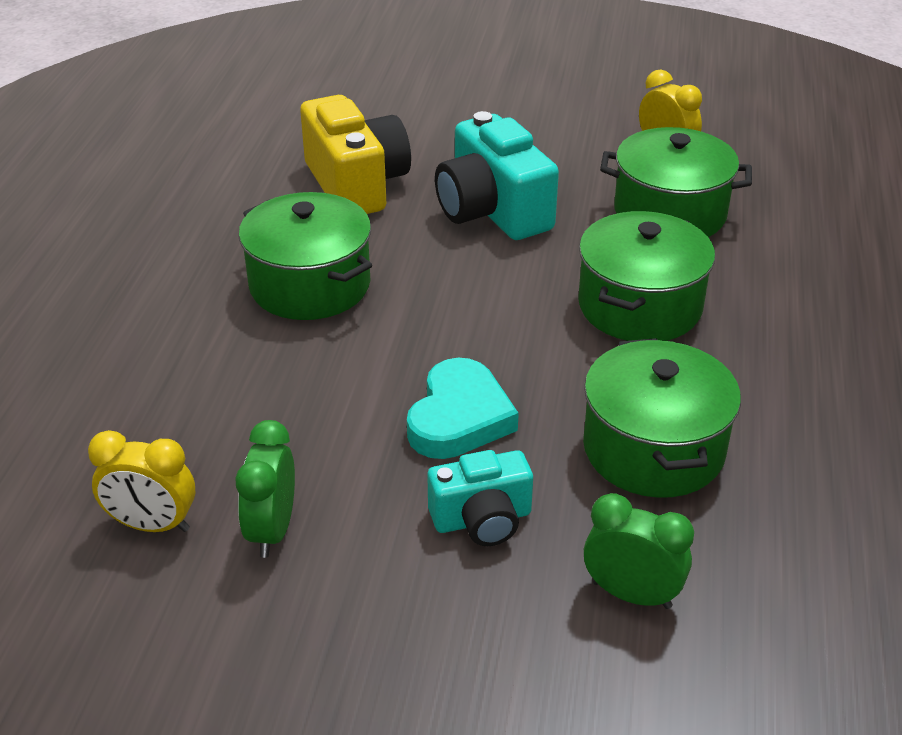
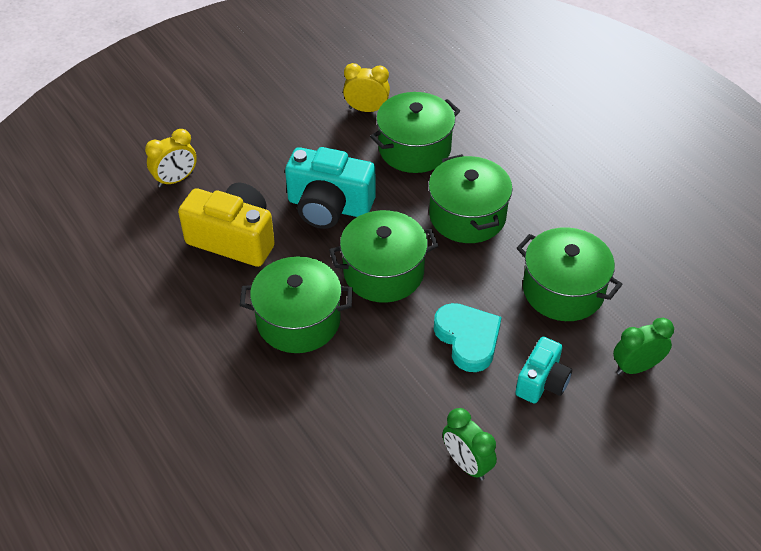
camera: 45 degrees left, 10 degrees up
yellow clock [88,430,195,532] -> yellow clock moved to [145,129,197,187]
none -> green pot [329,210,438,303]

